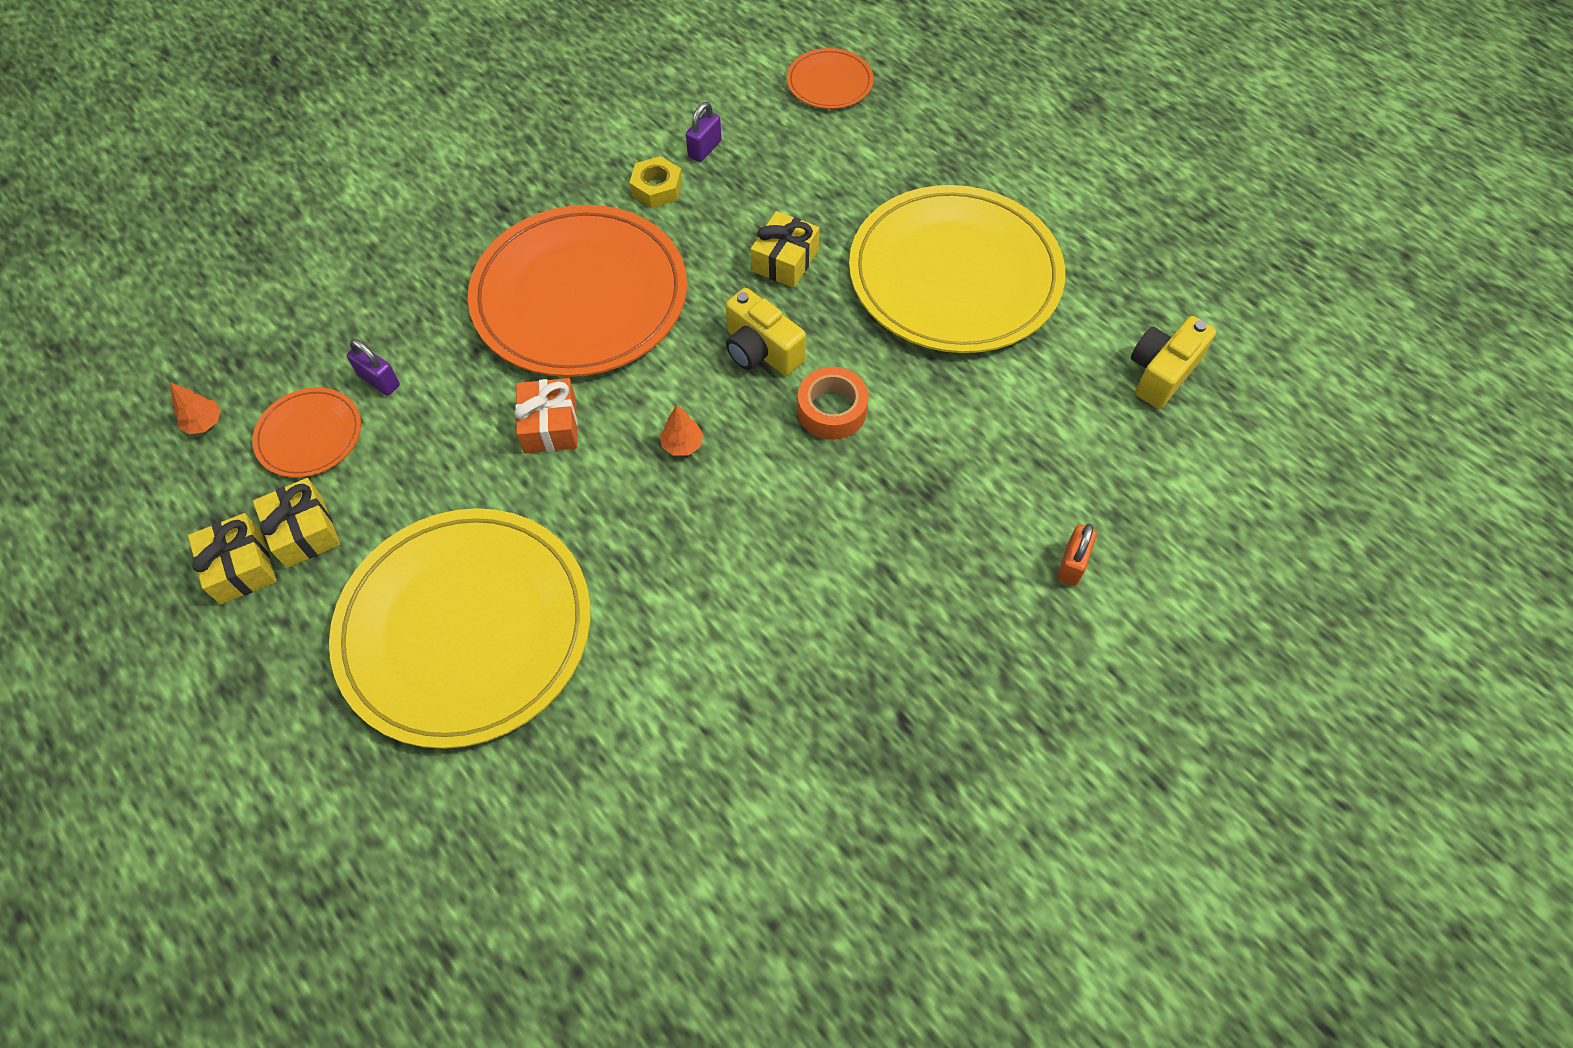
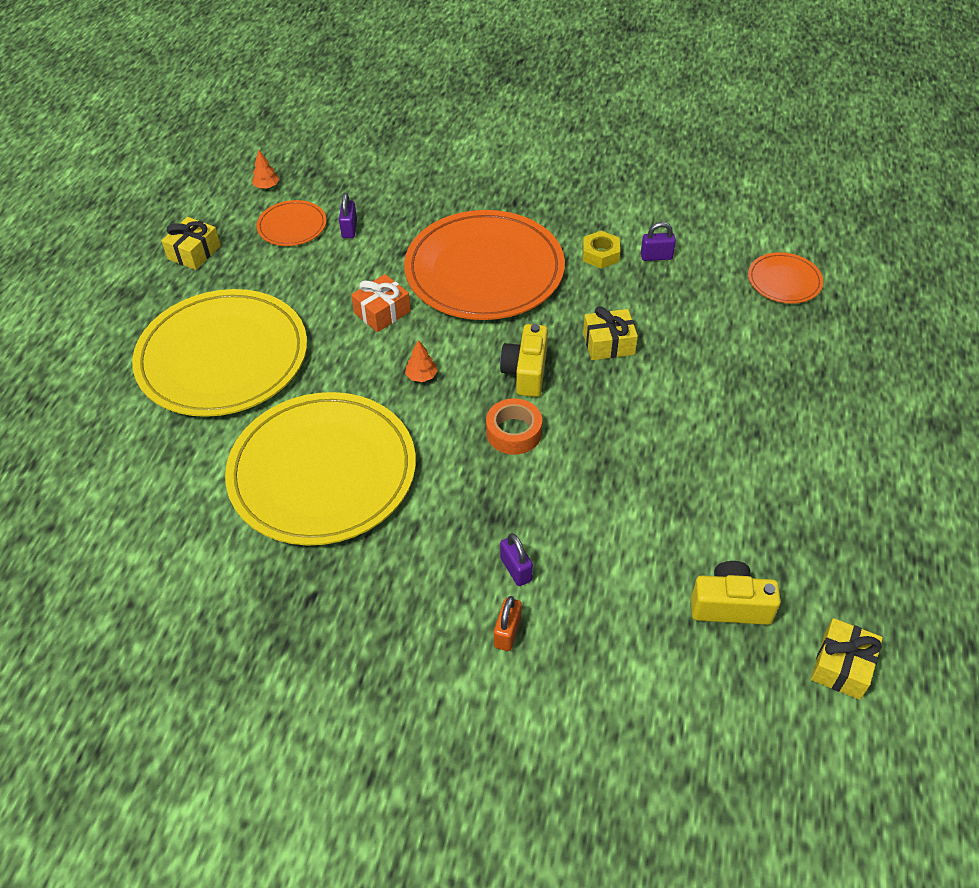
camera: 55 degrees right, 10 degrees down
yellow gift [253,478,340,568] -> yellow gift moved to [811,618,883,700]
yellow plate [849,185,1065,353] -> yellow plate moved to [225,392,416,546]
orange padlock [1057,524,1097,586] -> orange padlock turned 60 degrees counterclockwise [494,596,522,651]
none -> purple padlock [500,533,533,586]

